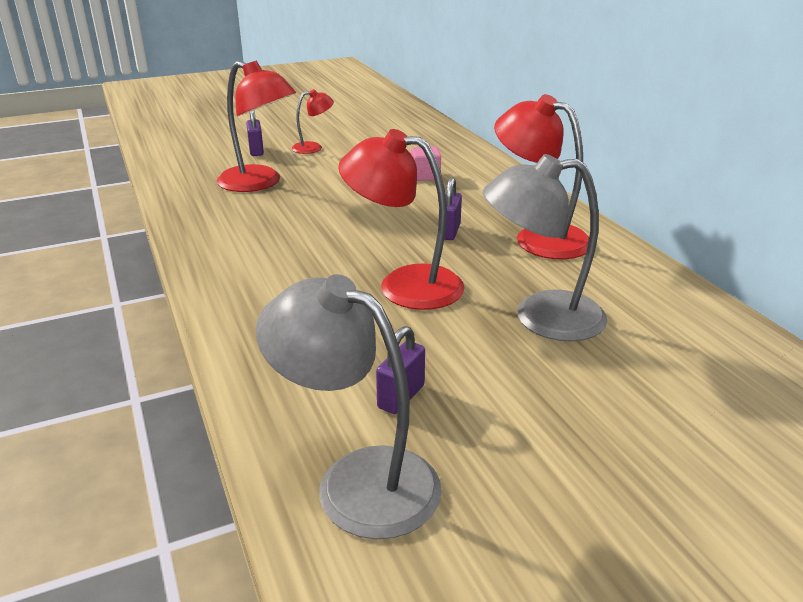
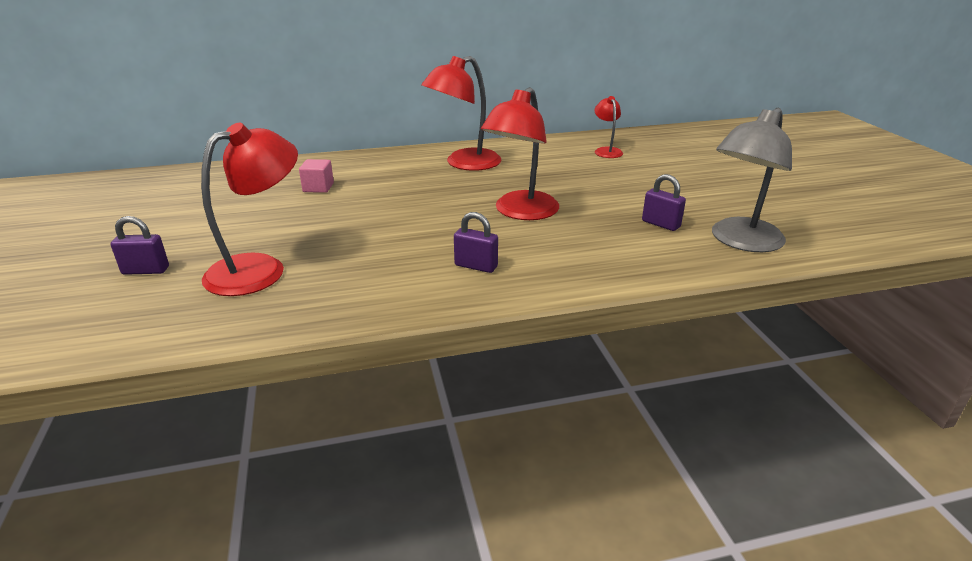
camera: 80 degrees left, 0 degrees up
red lamp [292,89,334,154] -> red lamp moved to [594,96,623,158]
purple padlock [438,177,462,240] -> purple padlock moved to [454,212,498,273]
grey lamp [483,154,607,342] -> none

